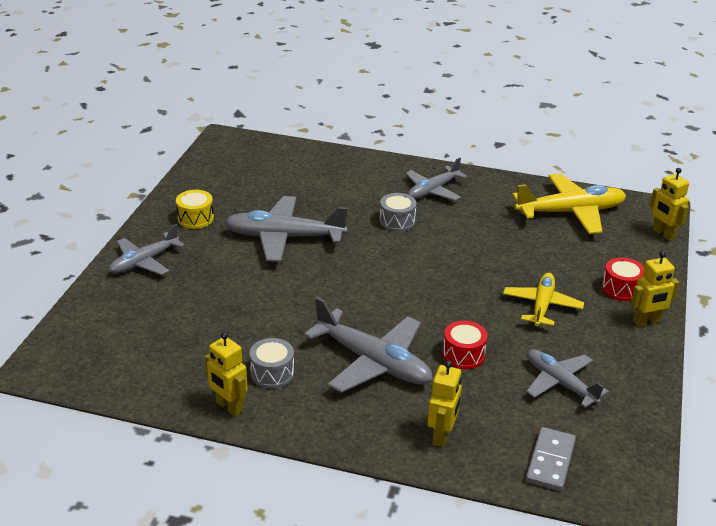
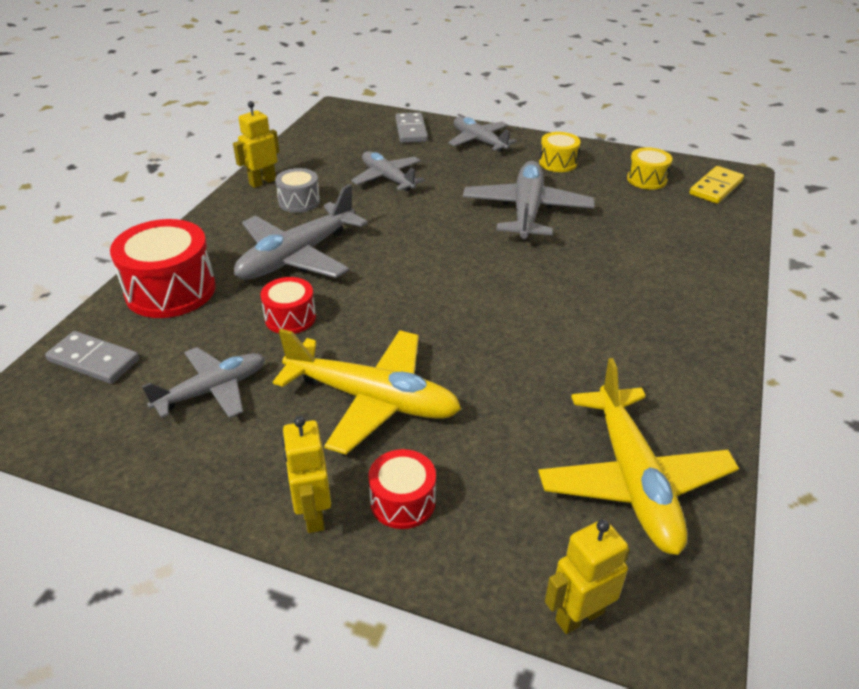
camera: 95 degrees right, 5 degrees up
grey drum [380,193,416,232] -> none
grey plane [405,158,467,201] -> grey plane moved to [351,151,425,191]
yellow robot [427,361,462,447] -> red drum [110,219,216,318]
yellow plane [503,273,584,326] -> yellow plane [273,329,461,455], size x1.55
none -> grey domino [395,112,428,143]
none -> yellow drum [627,147,672,190]
none -> yellow domino [689,166,744,204]

